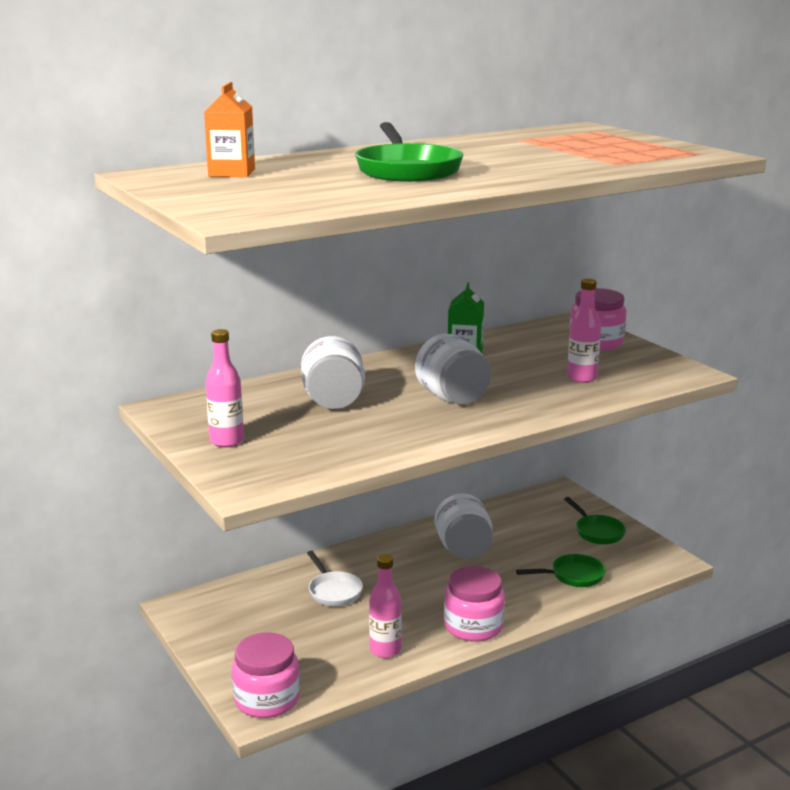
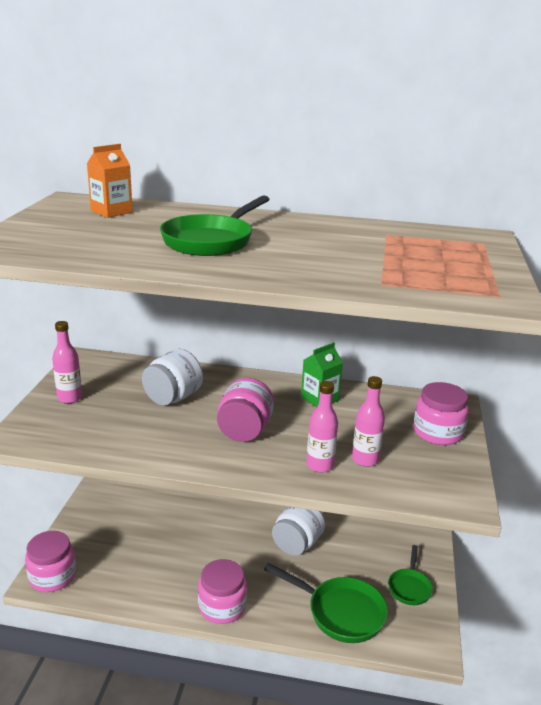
camera: 40 degrees right, 5 degrees up
white pan [307,551,363,606] -> none
pink bottle [369,554,402,658] -> pink bottle moved to [306,381,338,473]
white jar [415,334,491,405] -> pink jar [217,378,274,442]
green pan [516,554,606,587] -> green pan [264,563,388,643], size x1.67

